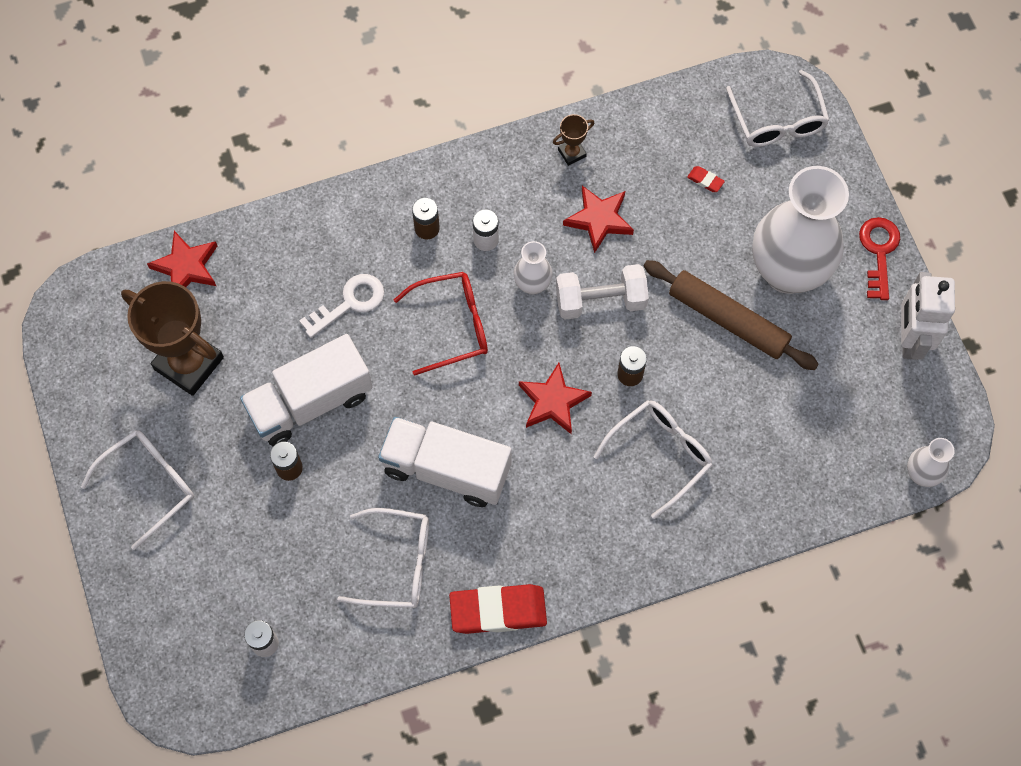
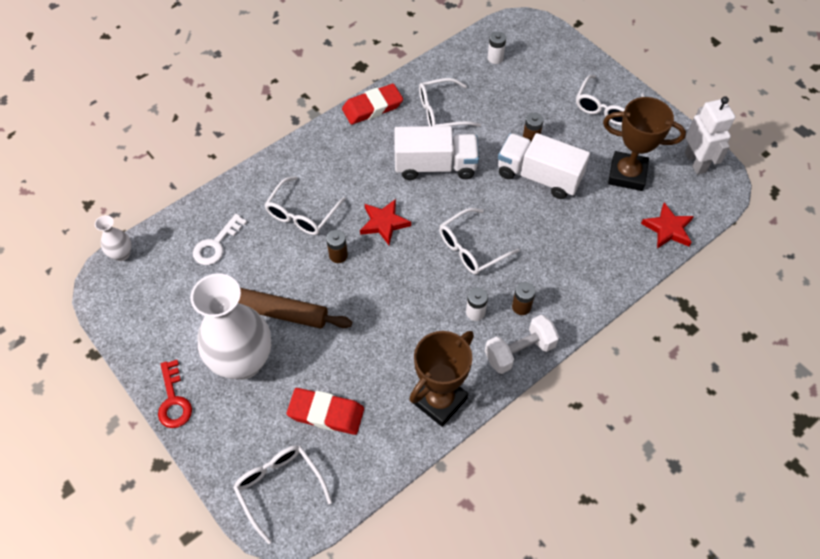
camera: 160 degrees right, 10 degrees down
white truck [240,334,372,446] -> white truck turned 105 degrees counterclockwise [498,133,590,199]
white key [299,274,384,338] -> white key moved to [193,214,247,265]
red glasses [394,272,488,376] -> white glasses [439,208,520,275]
white vase [514,241,553,295] -> none
brown trophy [553,114,594,166] -> brown trophy [409,331,474,427], size x2.28
white dumbbell [556,264,649,320] -> white dumbbell moved to [485,315,559,374]
red star [563,186,634,253] -> none
red eraser [687,166,725,192] -> red eraser [287,388,364,435], size x2.44
white robot [901,272,955,360] -> white robot moved to [685,96,735,174]

